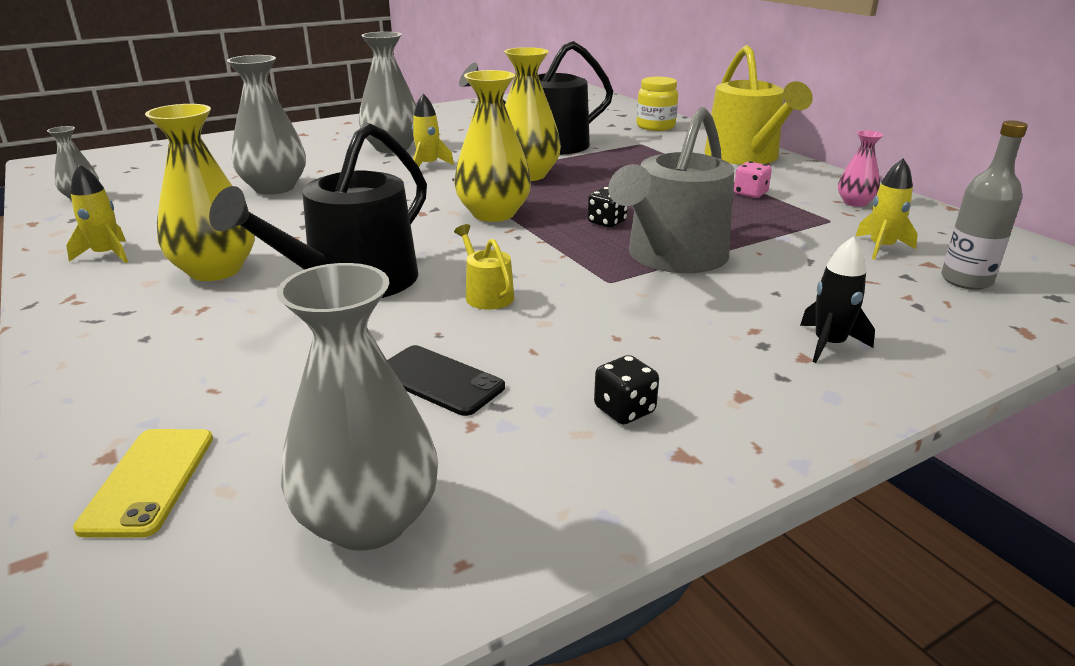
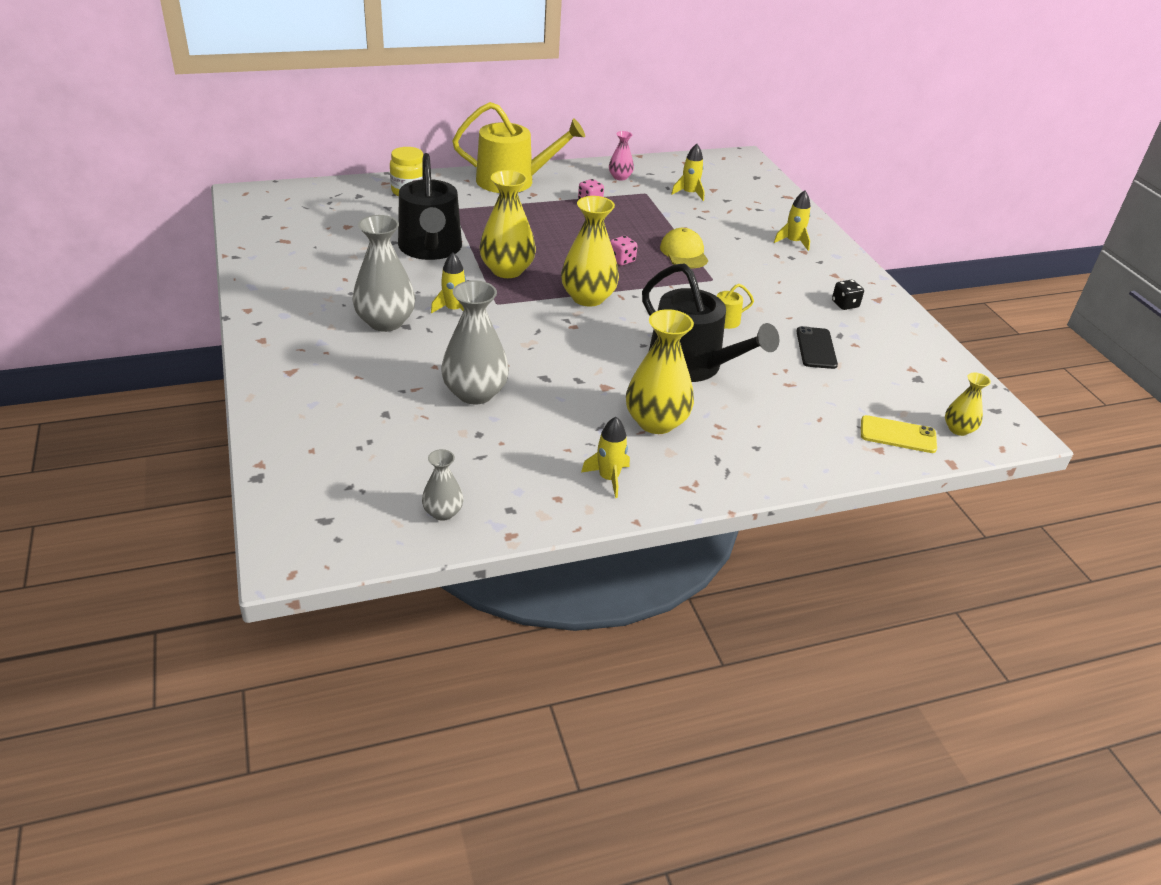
camera: 80 degrees left, 10 degrees up
grey vase [276,263,438,551] -> none
black phone [387,345,505,416] -> black phone turned 45 degrees counterclockwise [796,326,838,369]
black dice [588,187,628,228] -> pink dice [610,236,638,266]
grey watering can [608,107,734,273] -> yellow cap [660,228,708,268]
black rocket [800,236,875,363] -> yellow rocket [774,190,810,251]
grey bottle [941,120,1028,290] -> none
none -> yellow vase [945,373,991,436]

